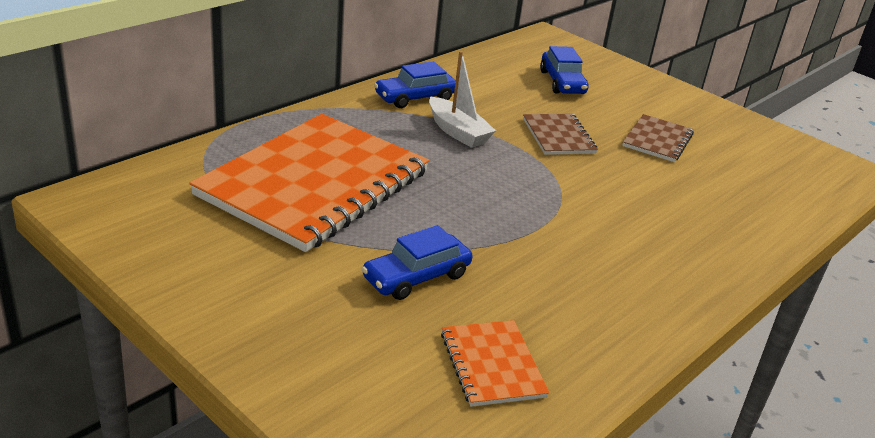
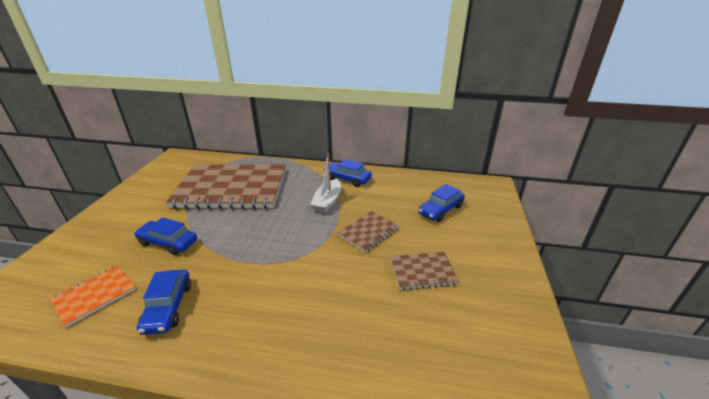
camera: 60 degrees right, 0 degrees up
orange notebook [190,114,429,252] -> brown notebook [166,164,286,209]
none -> blue car [137,269,191,335]

